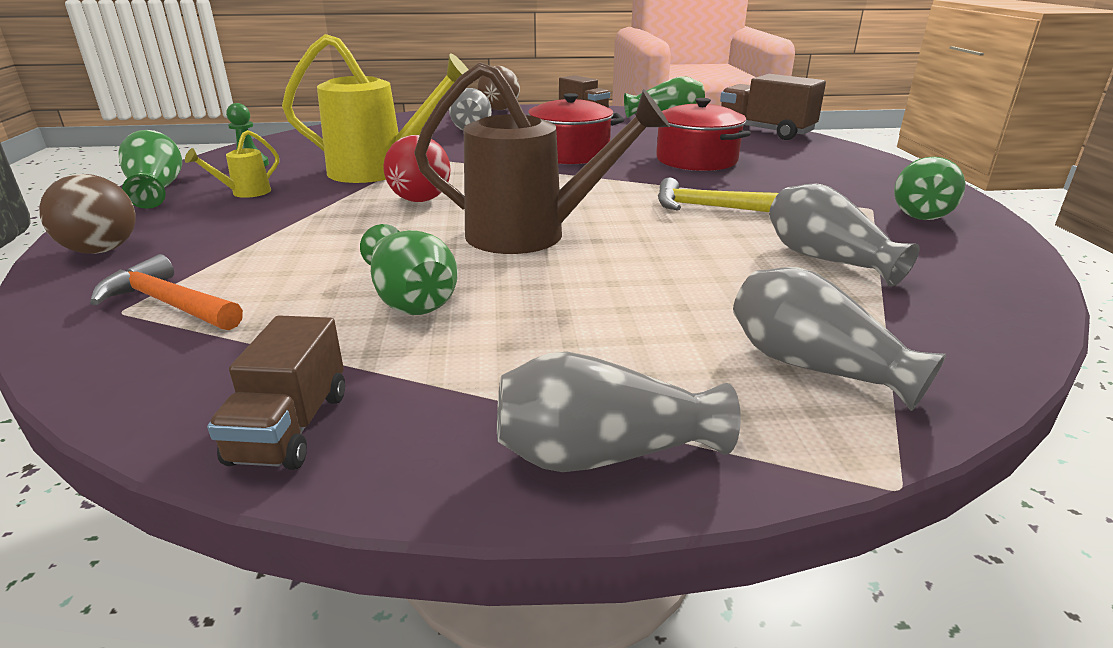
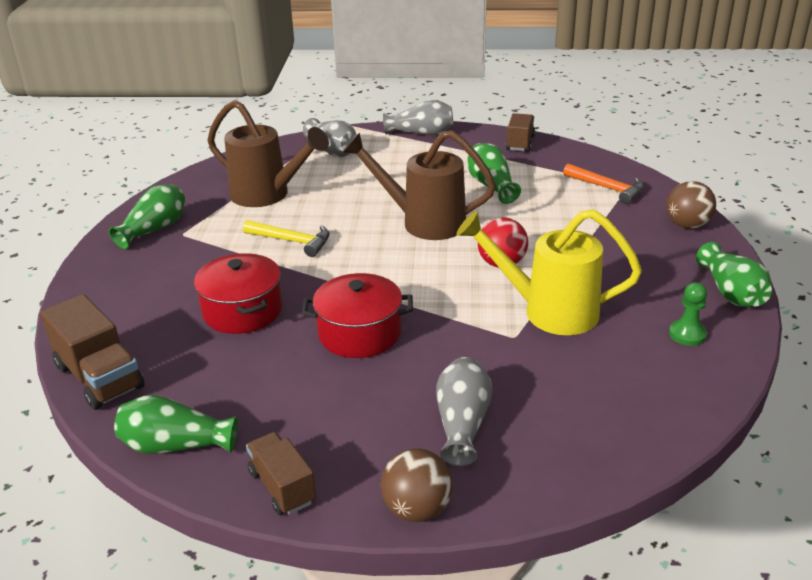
camera: 170 degrees left, 5 degrees up
yellow watering can [185,130,279,198] -> none
grey vase [769,184,920,287] -> brown watering can [207,100,329,207]

